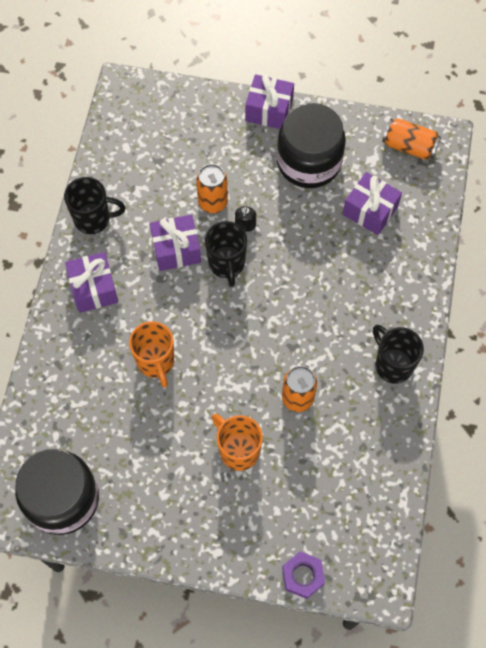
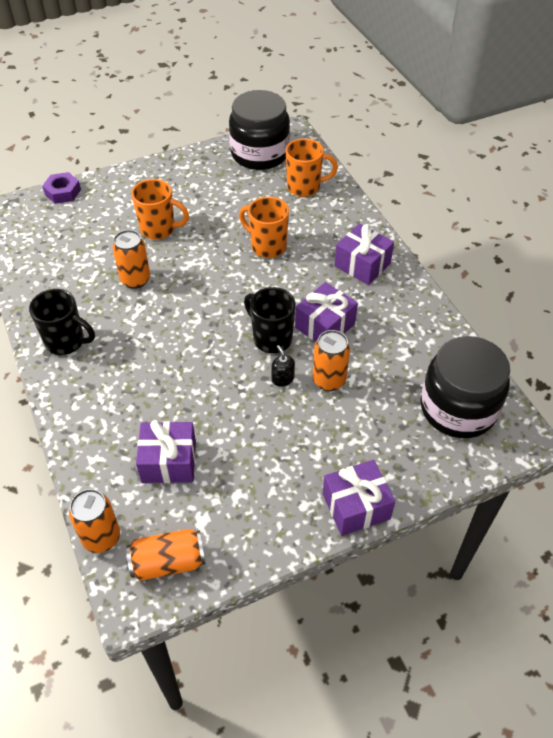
camera: 145 degrees right, 15 degrees down
black mug [64,177,125,234] -> none
black jar [277,103,346,188] -> black jar moved to [420,336,510,438]
none -> orange can [69,489,120,553]
none -> orange mug [286,138,338,197]

